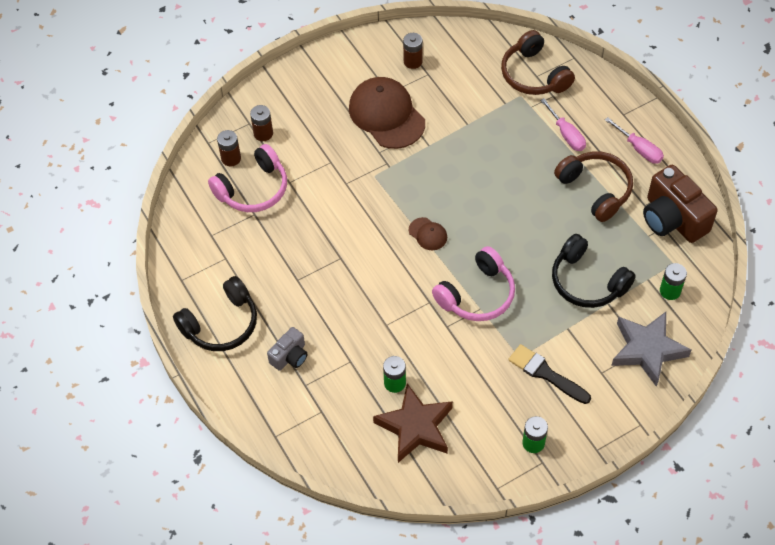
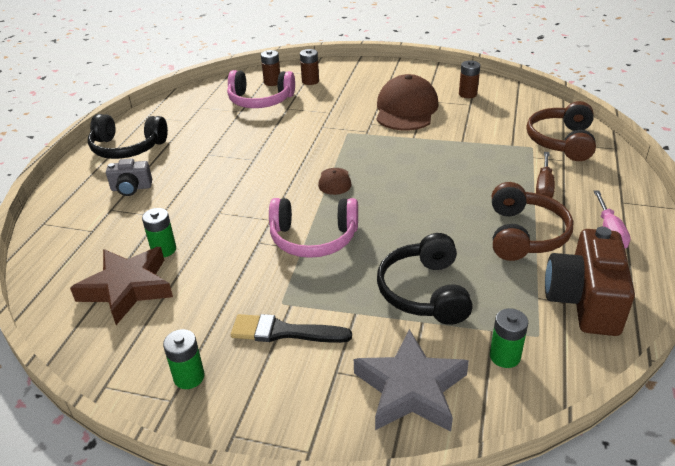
camera: 45 degrees right, 20 degrees down
black brush [508,344,591,404] -> black brush turned 75 degrees counterclockwise [231,314,352,343]
pink screwdriver [540,99,586,151] -> brown screwdriver [536,152,555,198]

